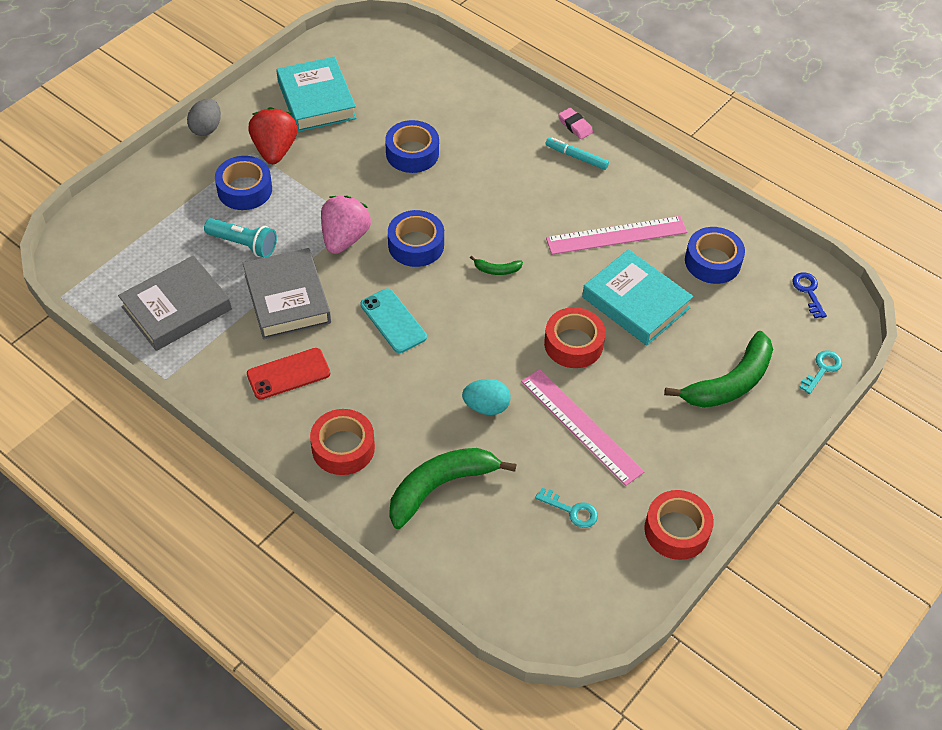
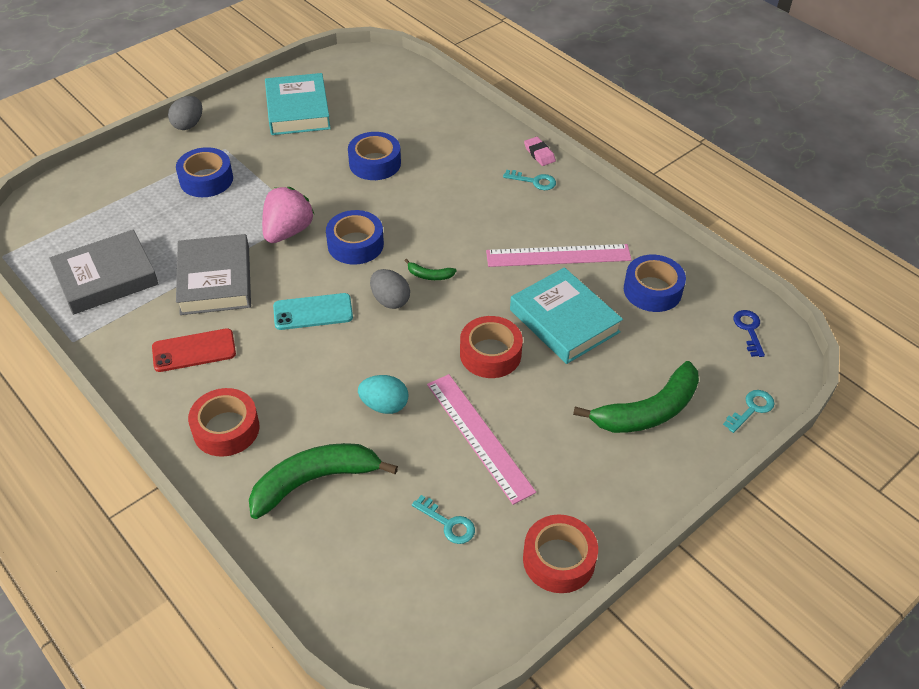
camera: 10 degrees right, 5 degrees down
turquoise flashlight [204,218,277,258] -> none
red strawberry [249,107,298,164] -> none
turquoise phone [360,288,427,353] -> turquoise phone turned 75 degrees counterclockwise [273,293,353,330]
turquoise marker [545,138,609,170] -> turquoise key [503,170,556,190]
none -> grey egg [370,269,410,309]

